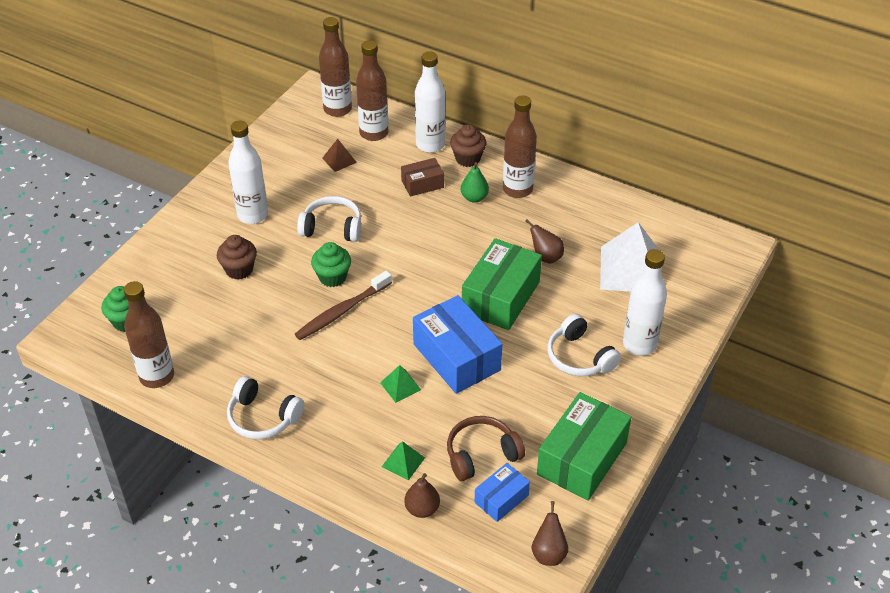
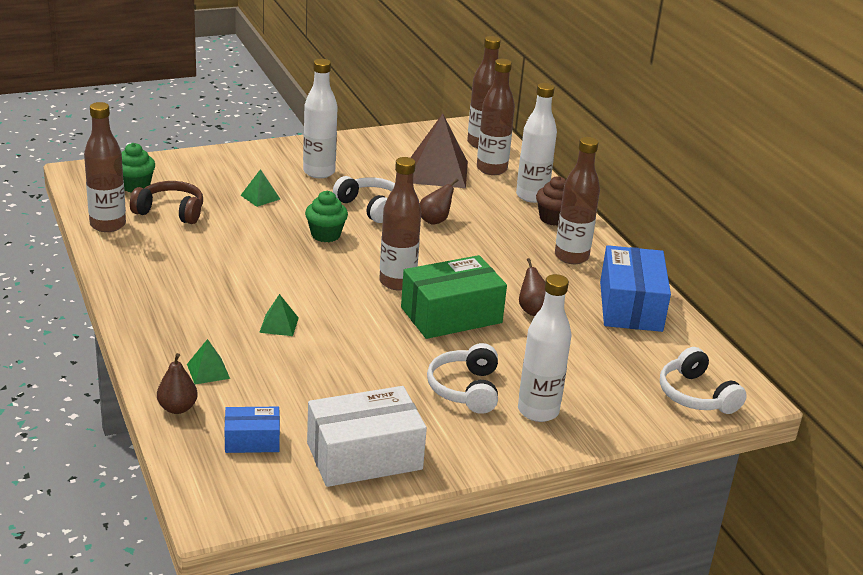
camera: 35 degrees right, 15 degrees down
brown cupcake [217,235,257,280] -> green pyramid [241,169,280,207]
white headphones [227,376,304,439] -> white headphones moved to [660,347,747,414]
brown toothbrush [295,271,392,340] -> none
brown pyramid [322,139,357,172] -> brown pyramid [411,113,468,188], size x2.15
brown box [401,158,444,197] -> none
blue box [413,295,502,394] -> blue box moved to [600,245,671,332]
brown headphones [447,416,525,481] -> brown headphones moved to [130,181,203,224]
green pear [461,162,489,203] -> none
brown pear [531,501,568,566] -> brown pear moved to [420,178,458,225]
green box [537,392,631,501] -> white box [307,386,427,487]
white pyramid [600,222,659,292] -> none
none -> brown bottle [379,157,421,290]

